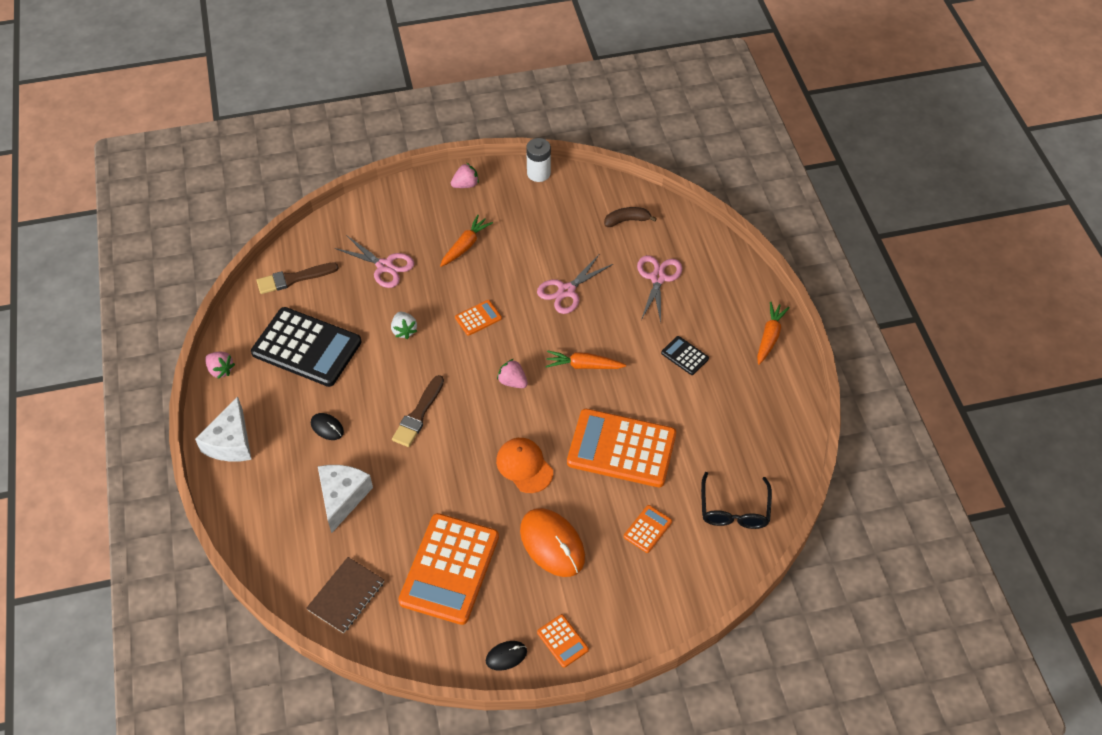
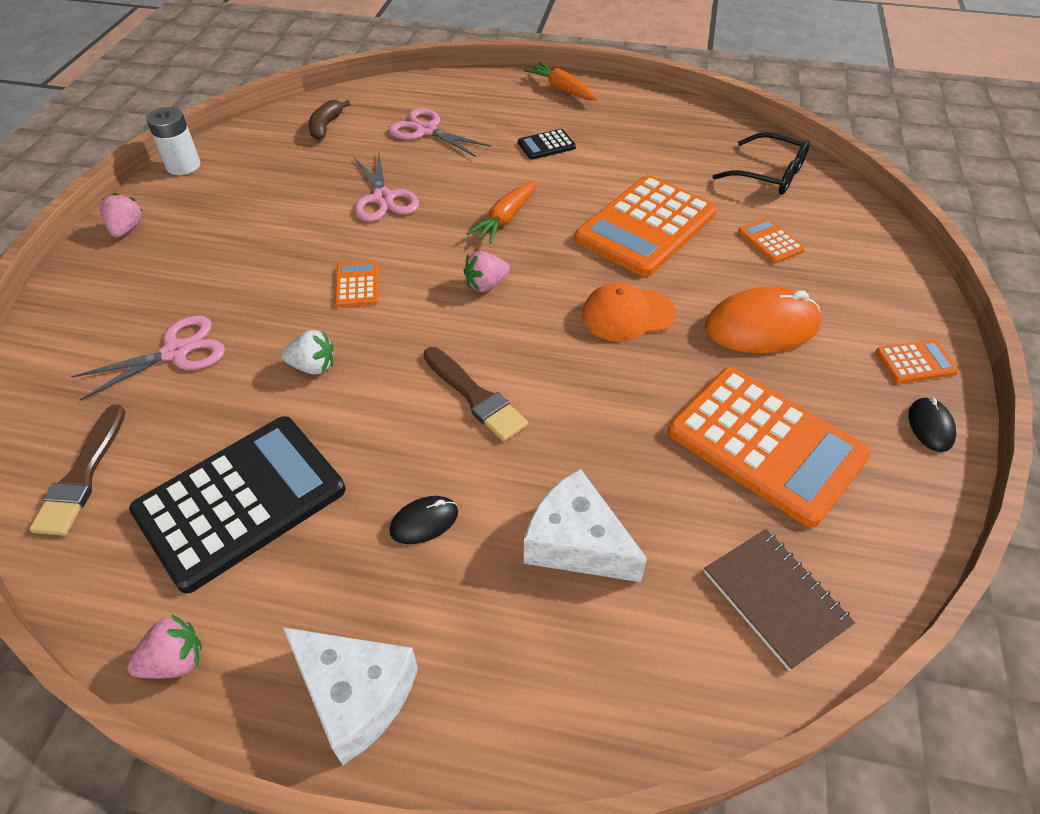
camera: 65 degrees left, 5 degrees down
orange carrot [440,215,493,267] -> none

